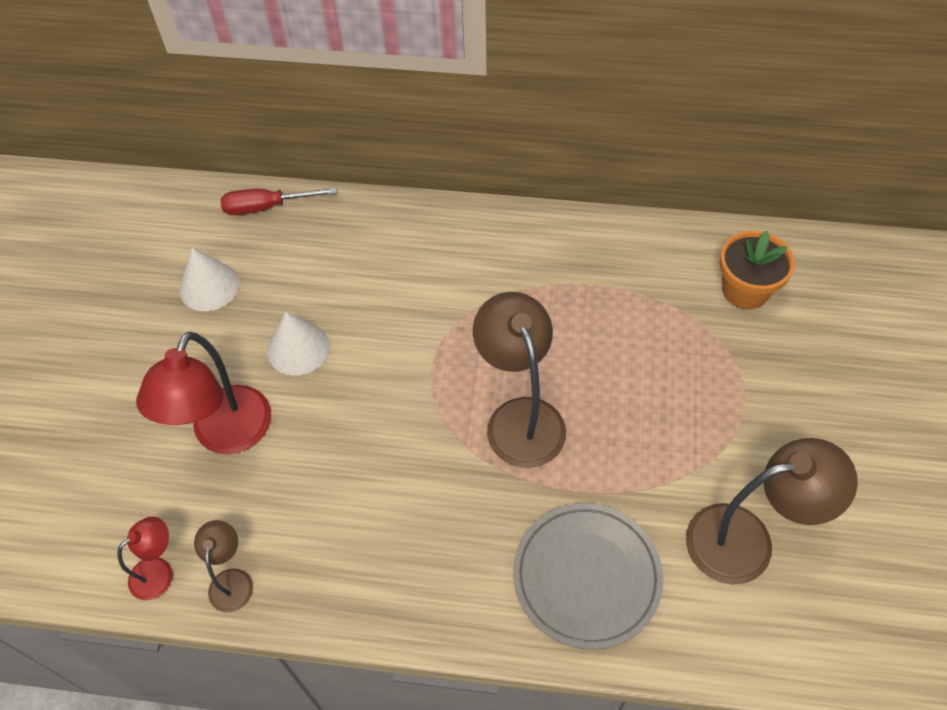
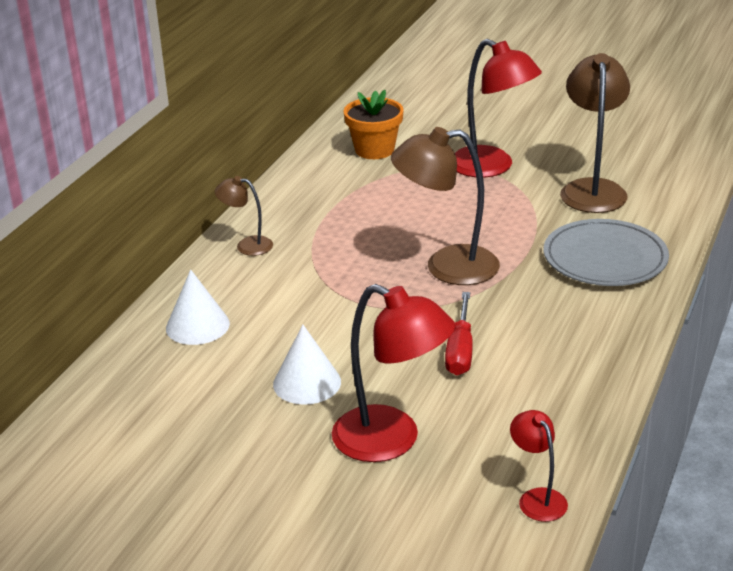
camera: 75 degrees left, 25 degrees down
white cone [180,248,239,311] -> white cone moved to [166,269,230,345]
brown lamp [194,520,253,613] -> brown lamp moved to [215,176,273,256]
red screwdriver [220,187,336,215] -> red screwdriver moved to [445,292,473,375]
none -> red lamp [455,39,542,178]

